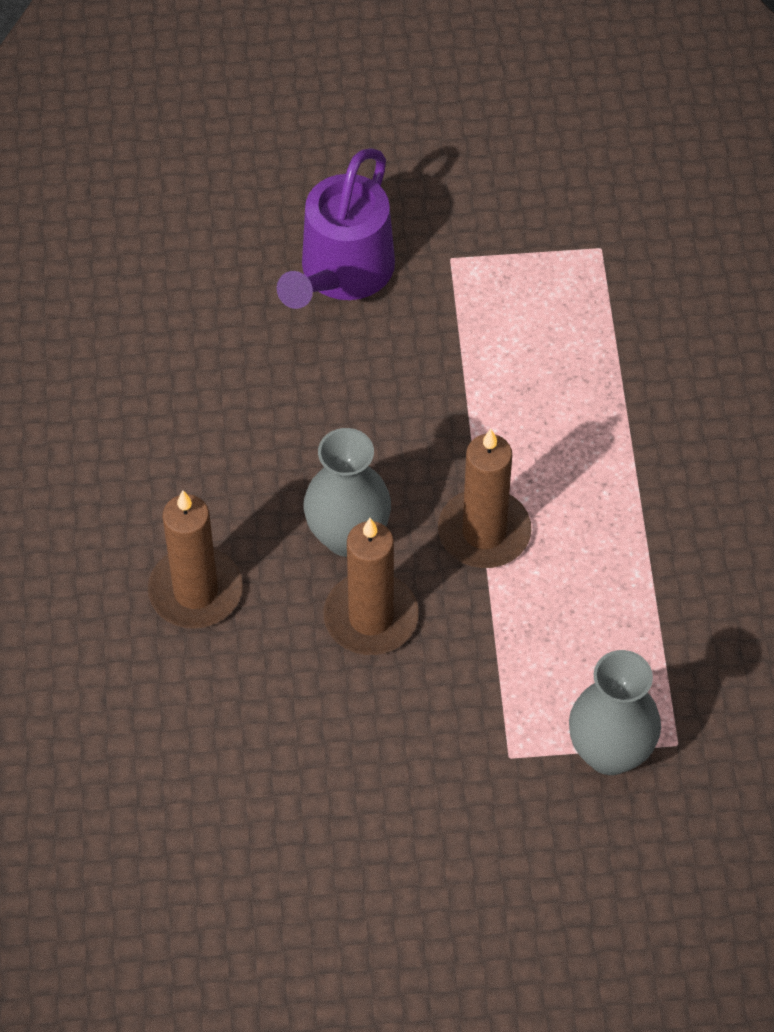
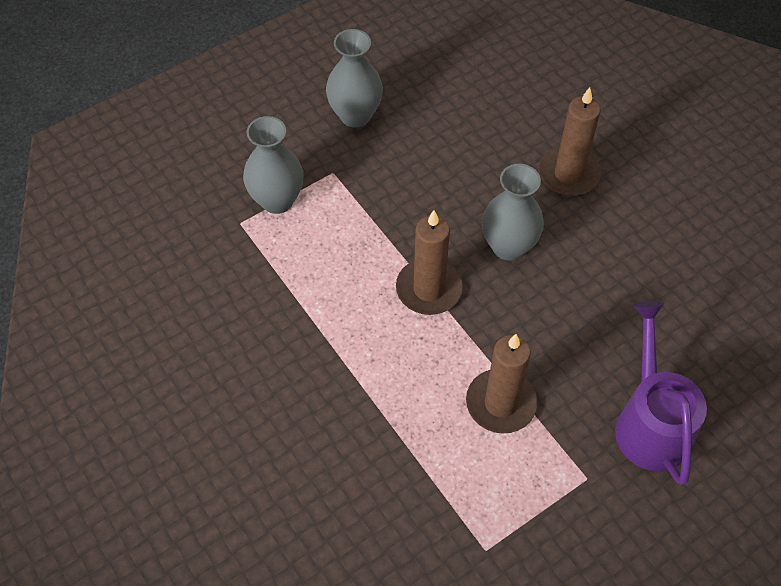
camera: 150 degrees right, 0 degrees up
brown candle [323,518,419,655] -> brown candle moved to [466,334,537,433]
none -> grey vase [326,29,383,128]

